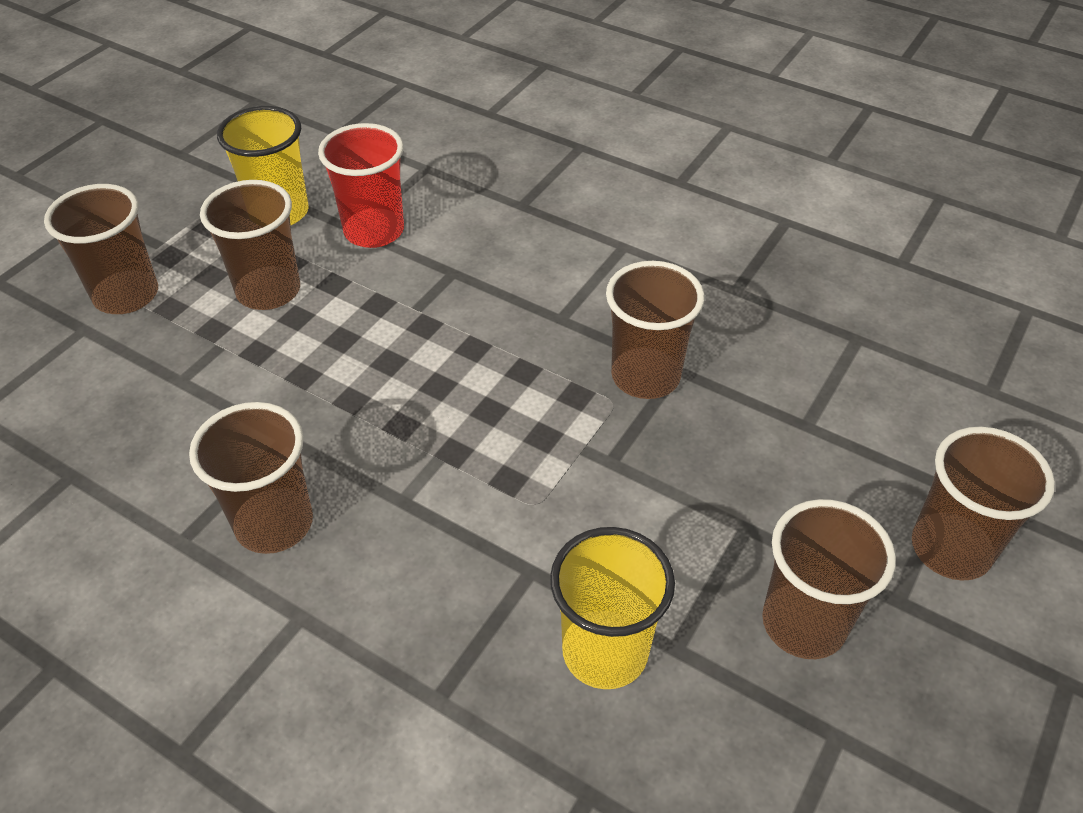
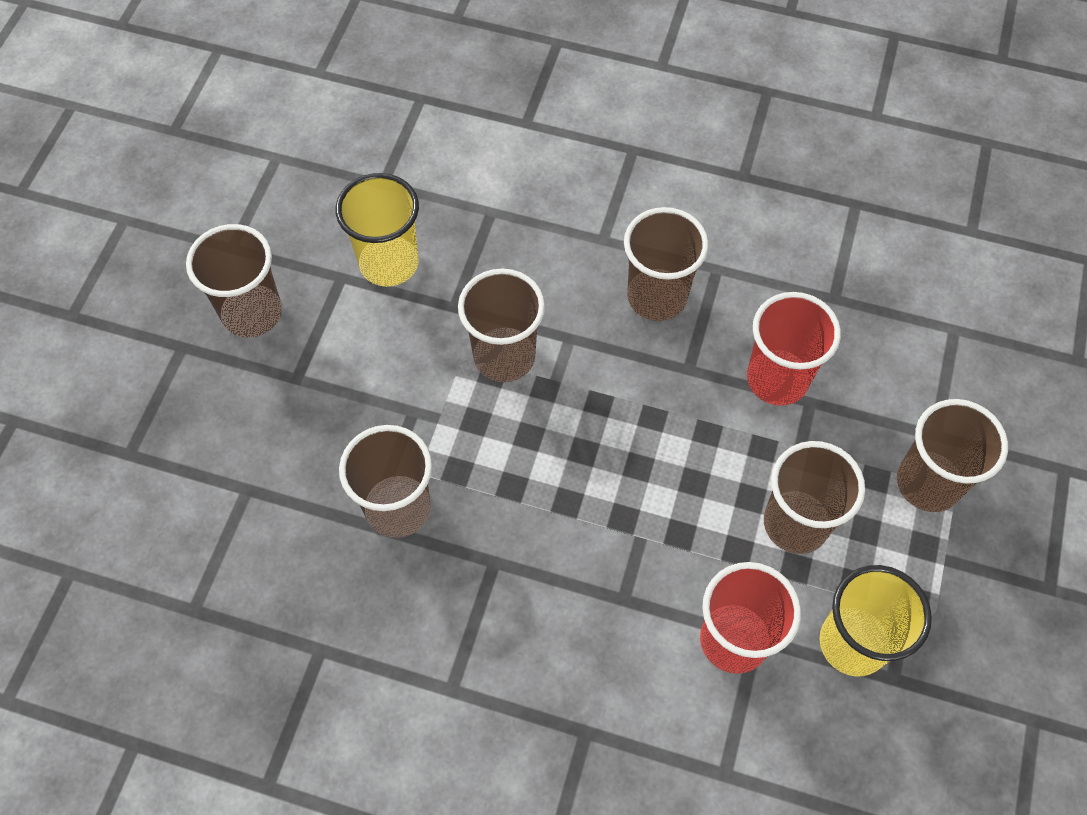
camera: 165 degrees right, 15 degrees up
brown cup [912,427,1055,581] -> brown cup moved to [458,269,545,382]
none -> red cup [747,292,841,406]

